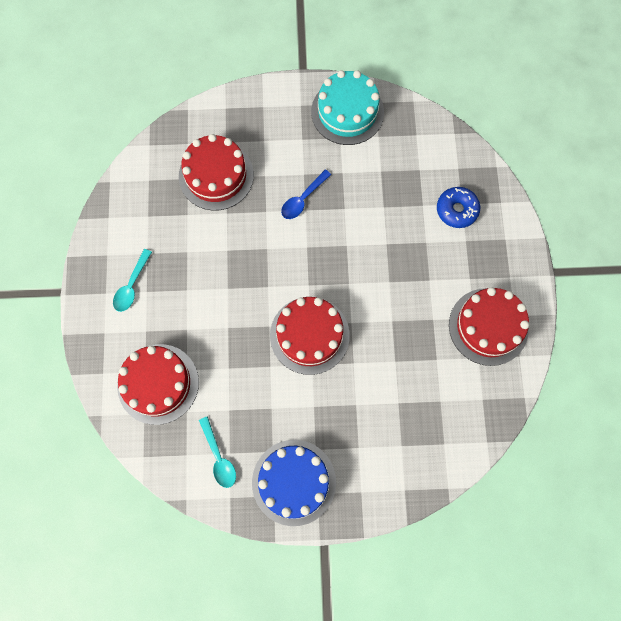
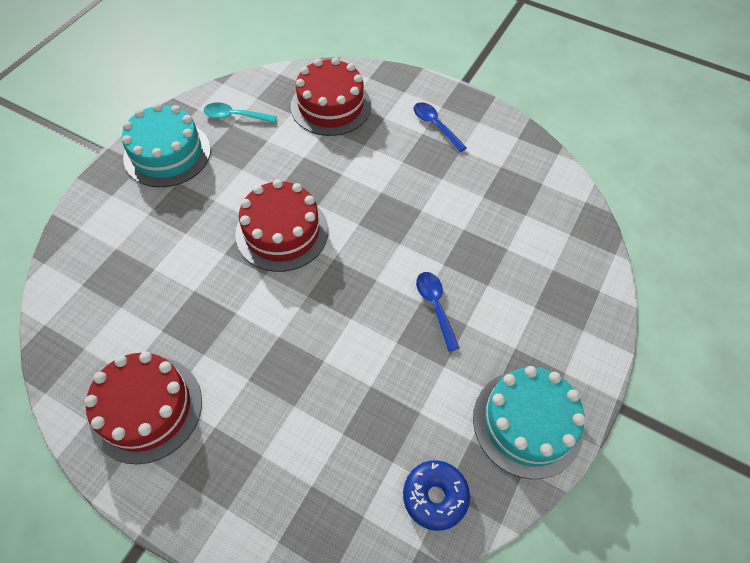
camera: 120 degrees right, 15 degrees down
turquoise spoon [113,249,152,312] -> blue spoon [414,102,467,152]
red cake [179,134,254,211] -> none
blue cake [252,440,336,526] -> turquoise cake [122,103,211,187]
blue donut [437,187,480,228] -> blue donut moved to [403,460,470,531]

